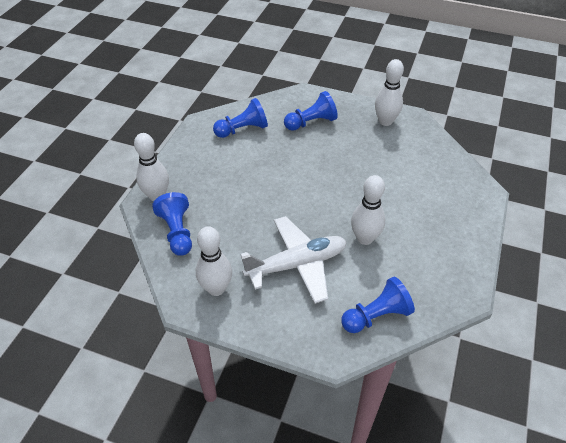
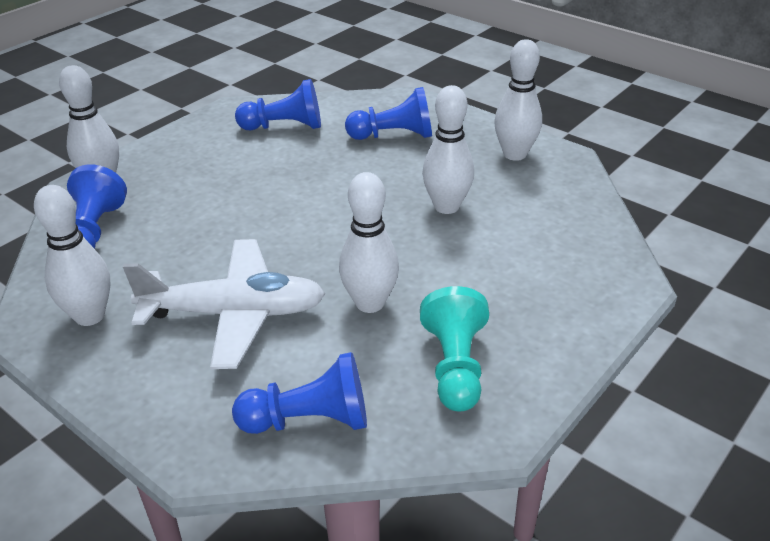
camera: 20 degrees right, 10 degrees down
none -> turquoise pawn [420,286,489,411]
none -> white bowling pin [422,85,474,214]

